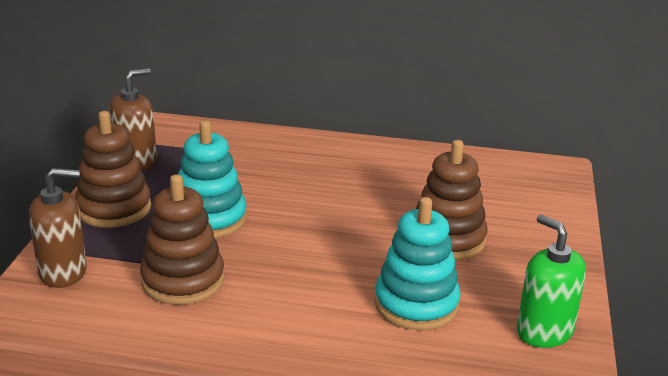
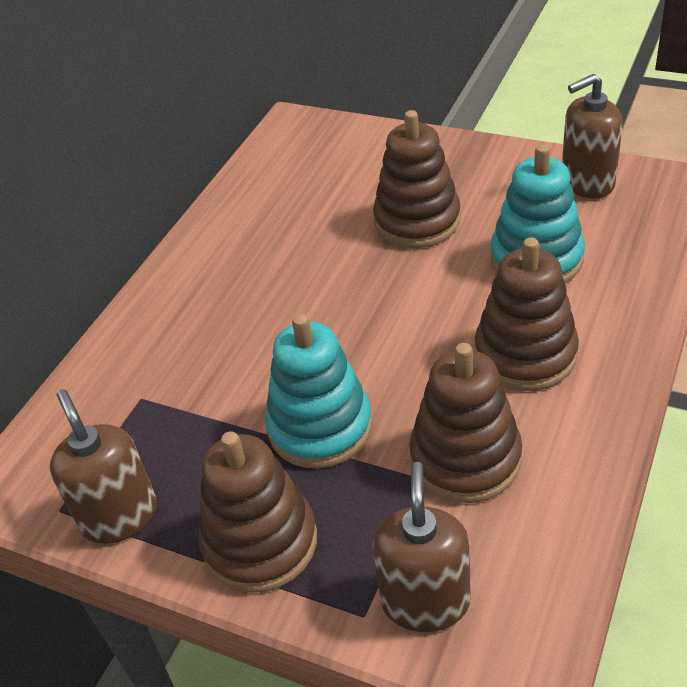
camera: 70 degrees left, 15 degrees up
green soap dispenser [517,215,586,348] -> brown soap dispenser [562,74,623,199]
none -> brown stacking toy [475,238,579,391]

